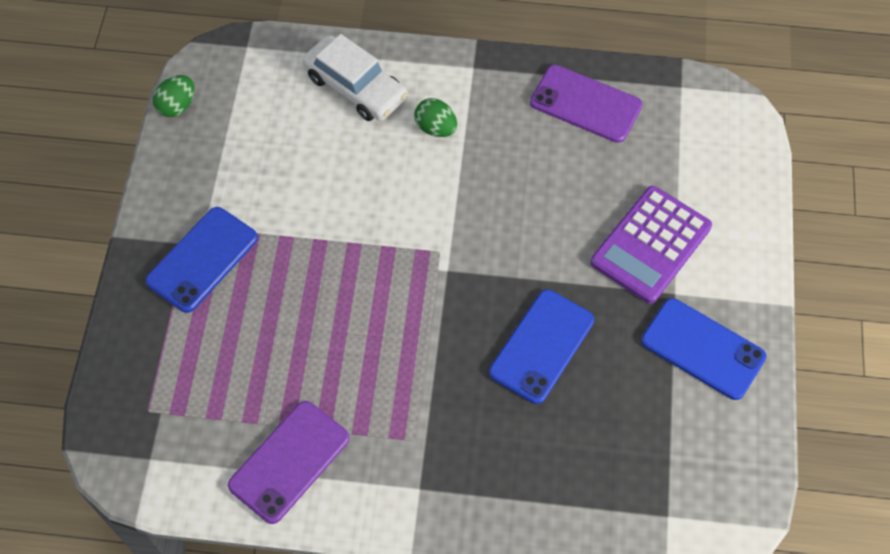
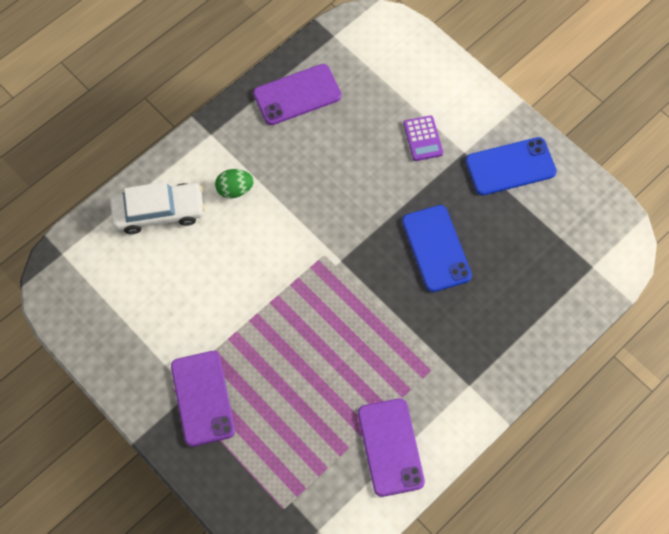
camera: 50 degrees left, 5 degrees up
blue phone [145,207,258,313] -> purple phone [171,351,235,447]
green egg [153,75,194,117] -> none
purple calculator [590,186,712,304] -> purple calculator [403,115,443,161], size x0.54

